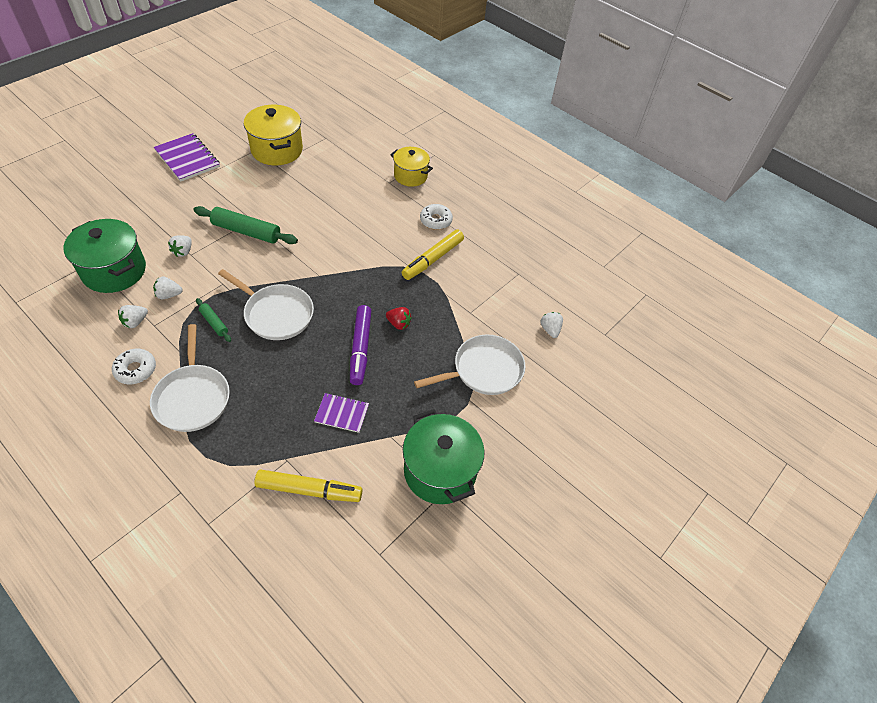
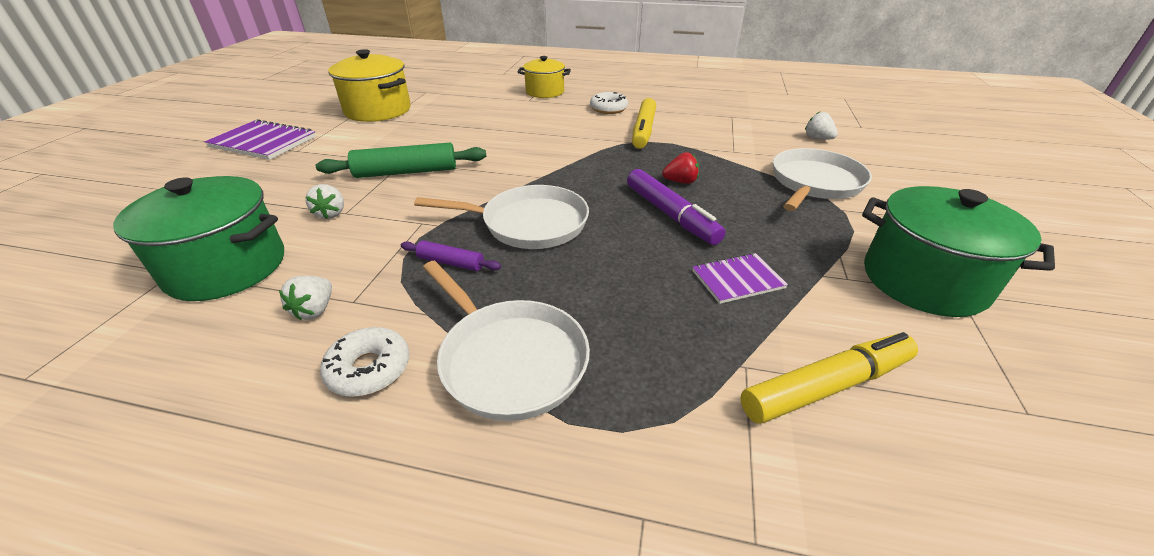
camera: 25 degrees left, 15 degrees down
white strawberry [153,276,183,299] -> none
green rolling pin [196,298,231,342] -> purple rolling pin [401,240,501,271]

